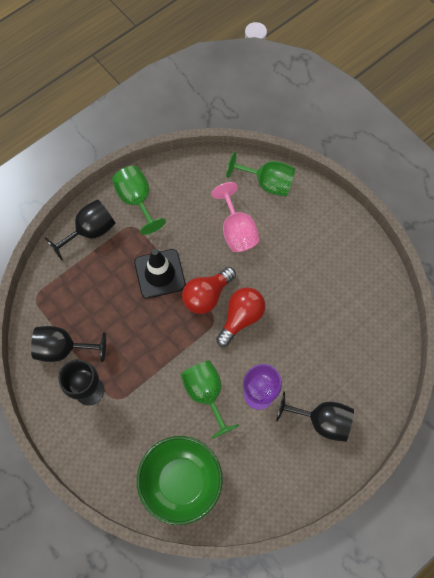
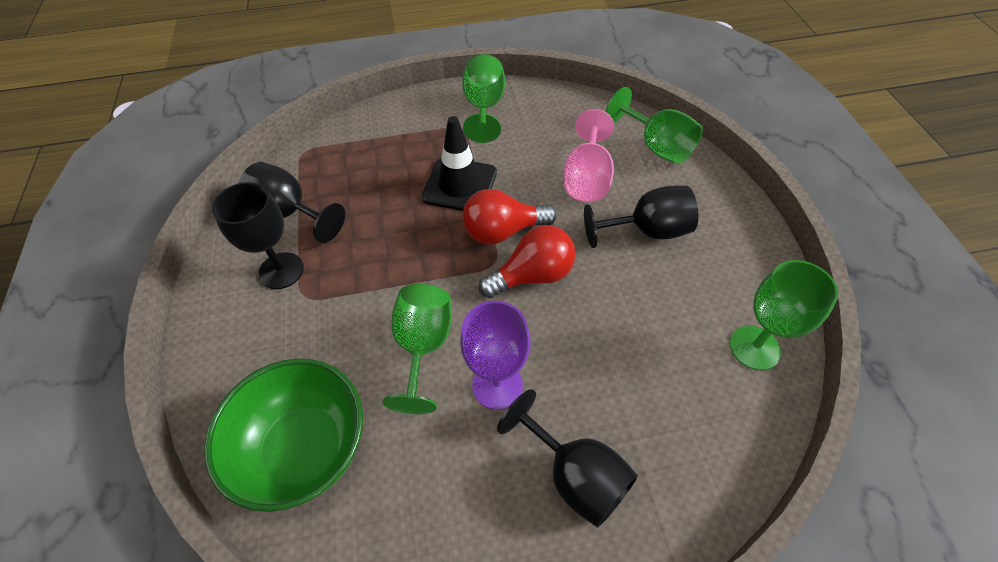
camera: 30 degrees right, 15 degrees down
black goblet [45,199,116,261] -> black goblet moved to [584,185,698,248]
none -> green goblet [730,260,838,370]

